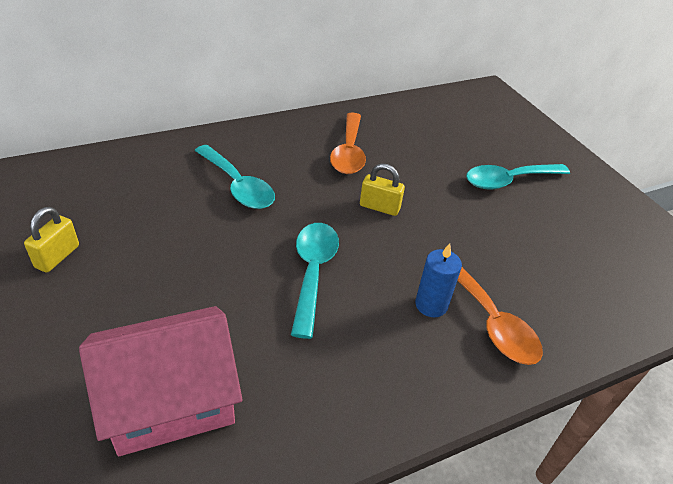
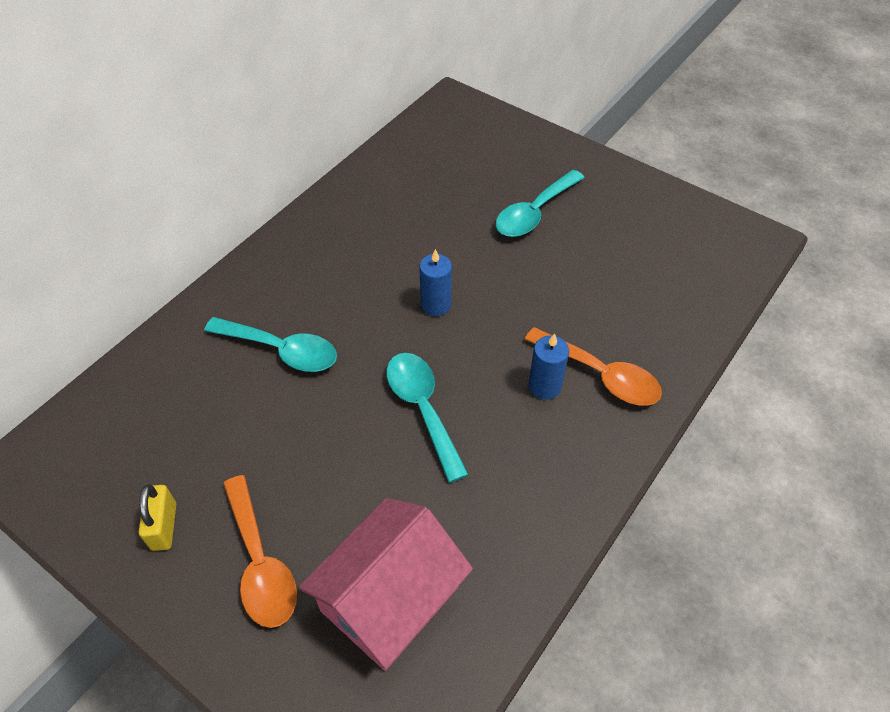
camera: 25 degrees left, 10 degrees up
orange spoon [330,113,366,174] -> orange spoon moved to [223,475,297,628]
yellow padlock [360,163,405,216] -> blue candle [419,249,452,316]

